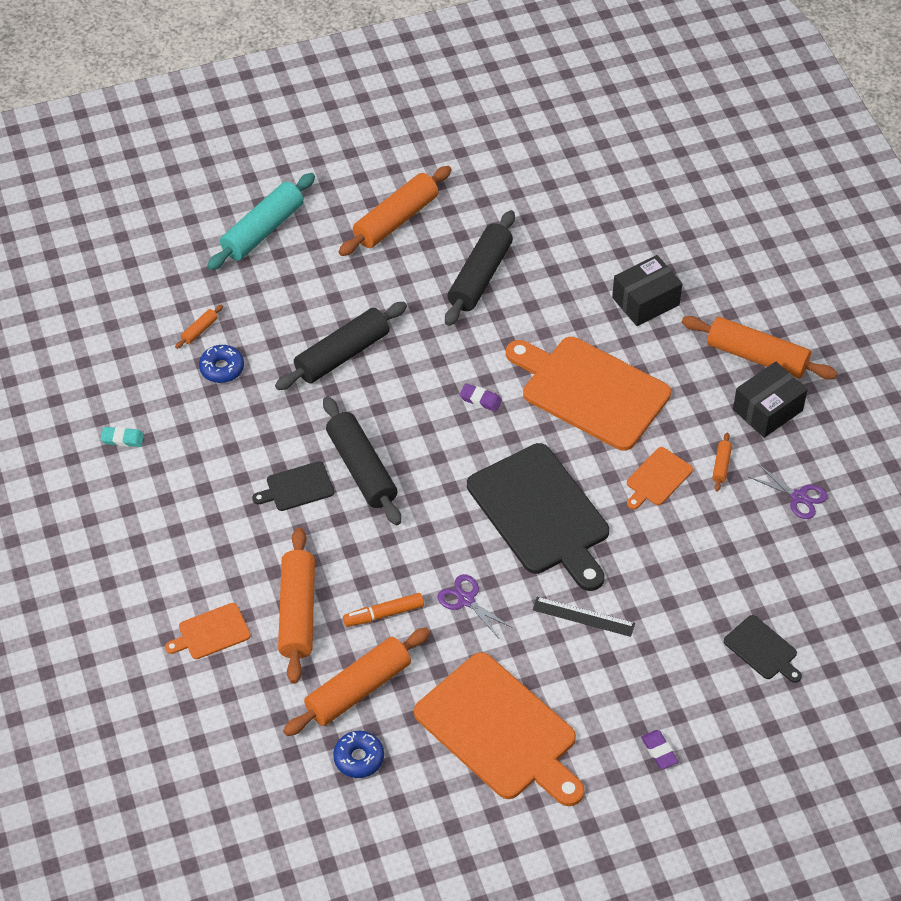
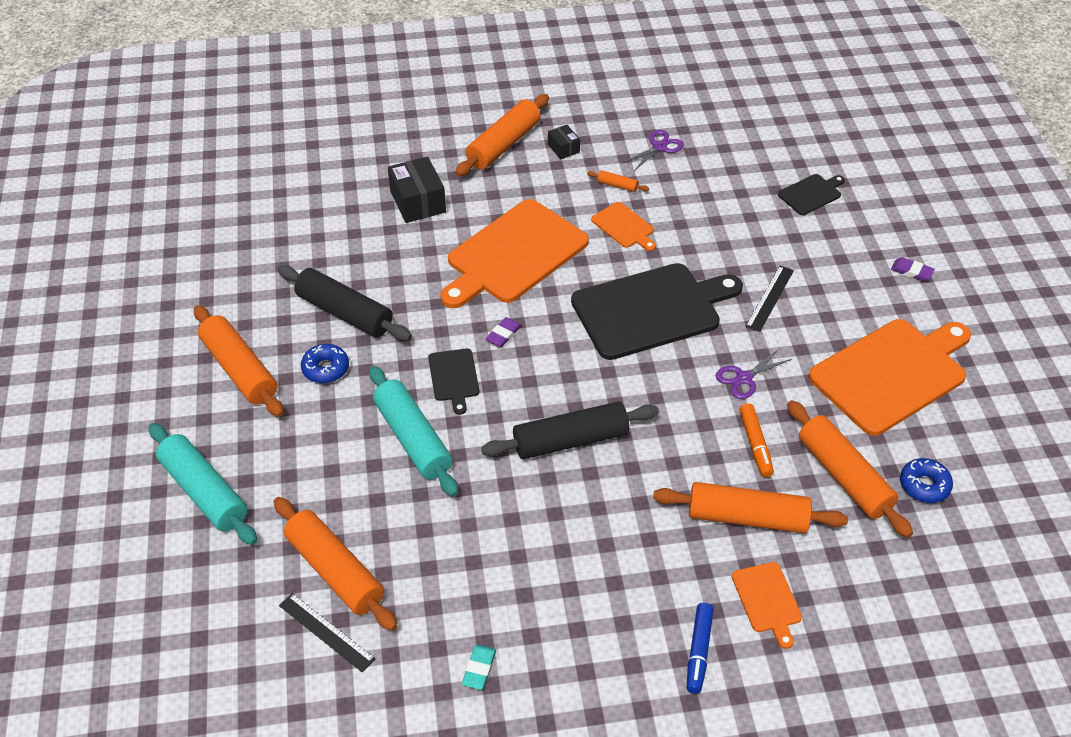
camera: 80 degrees left, 5 degrees down
orange rolling pin [175,305,223,349] -> orange rolling pin [274,497,397,631], size x2.36
blue donut [199,345,244,383] -> blue donut moved to [301,344,349,384]
black cutting board [252,461,334,511] -> black cutting board moved to [428,348,479,415]
black rolling pin [275,302,407,390] -> turquoise rolling pin [369,366,458,497]
purple eraser [641,730,679,769] -> purple eraser turned 45 degrees clockwise [891,257,935,281]
black box [733,361,808,438] -> black box [548,125,580,159], size x0.55
none -> black ruler [279,593,375,673]
none -> blue marker [687,603,714,694]

